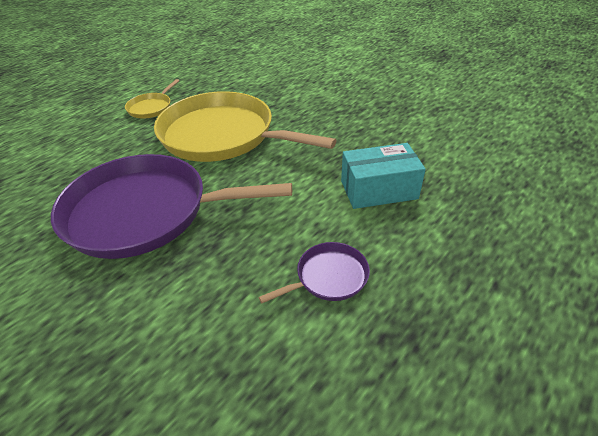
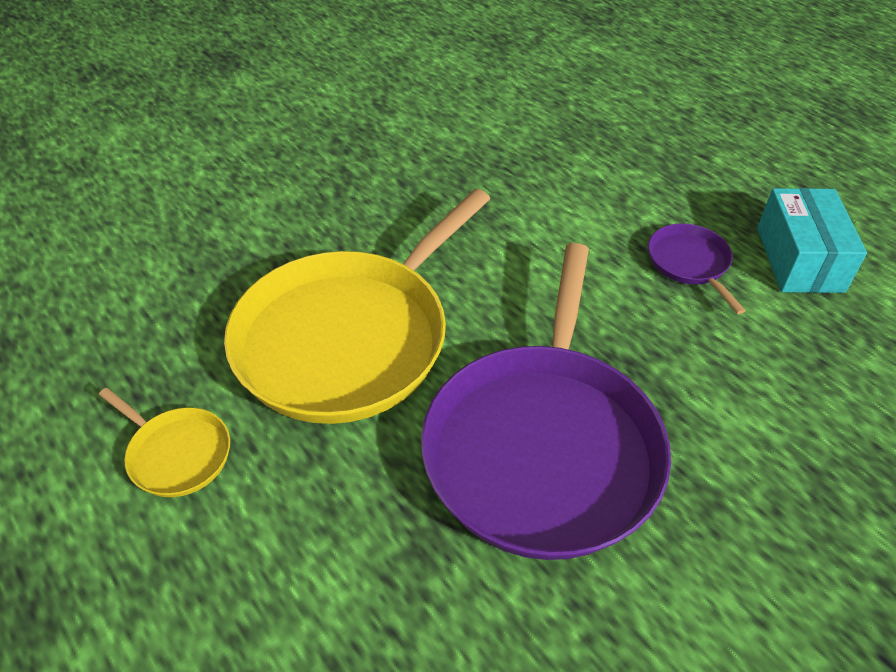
camera: 80 degrees left, 5 degrees up
turquoise box [341,143,426,209] -> turquoise box moved to [757,188,867,293]

